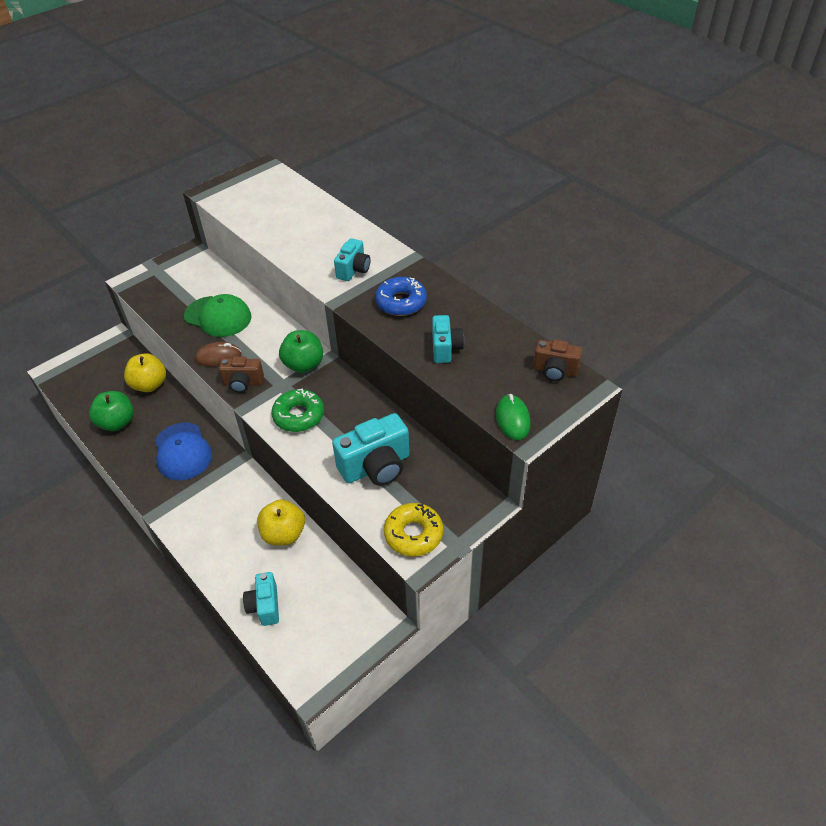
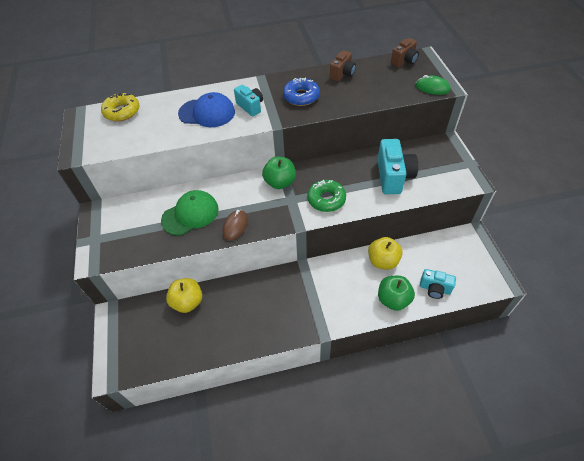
camera: 60 degrees left, 5 degrees up
green apple [89,391,134,431] -> green apple moved to [378,276,415,311]
blue cap [155,423,212,480] -> blue cap moved to [178,92,235,127]
brown camera [219,356,264,393] -> brown camera moved to [330,50,356,81]
yellow donut [384,503,443,557] -> yellow donut moved to [101,92,139,121]
turquoise camera [432,315,464,363] -> none

